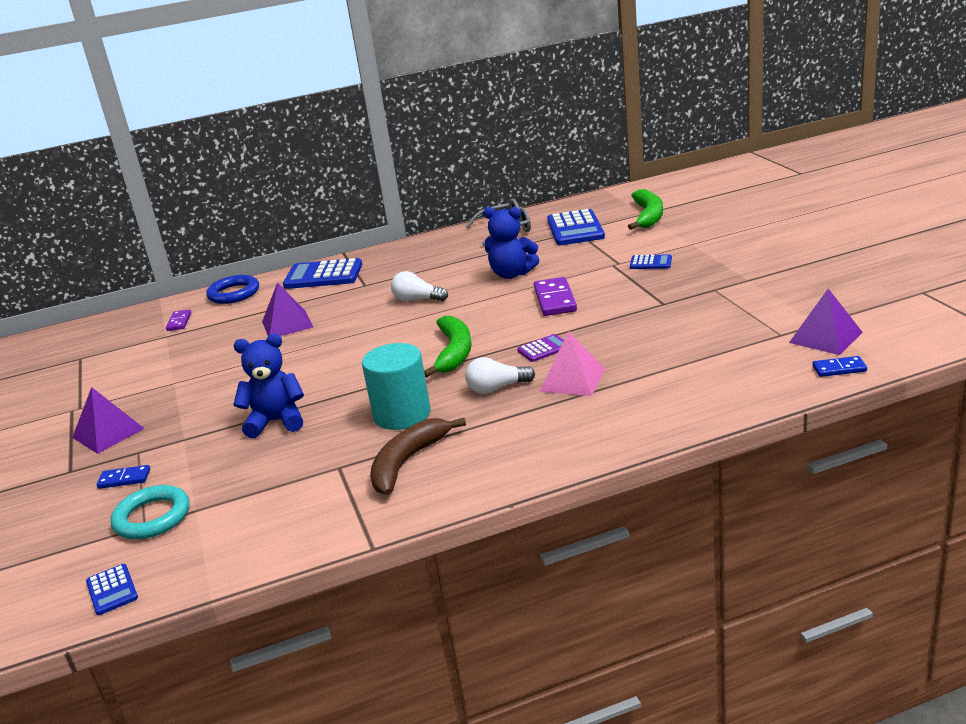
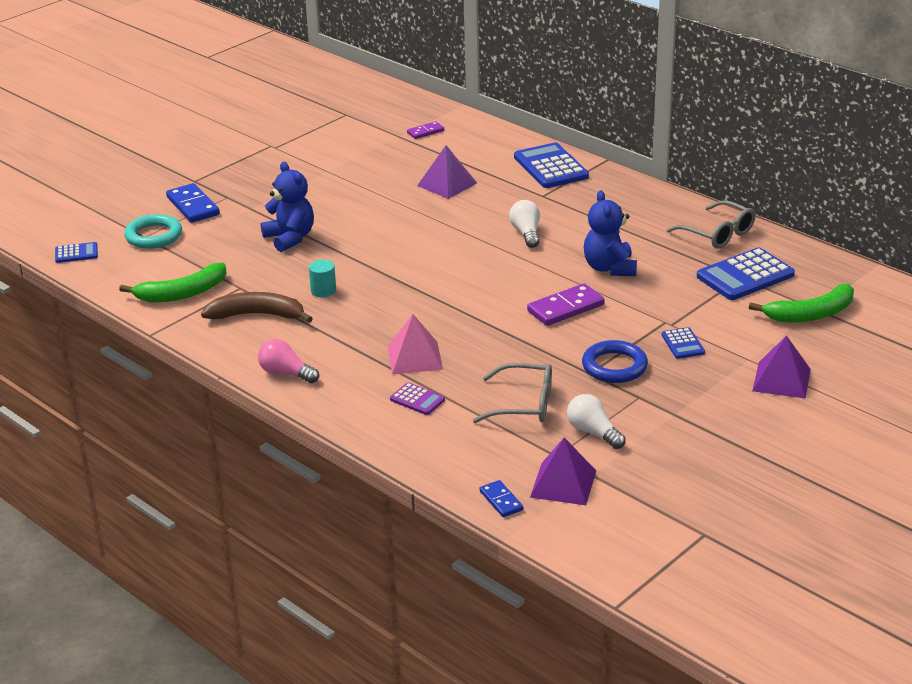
camera: 60 degrees right, 5 degrees up
purple pyramid [72,387,145,454] -> purple pyramid moved to [752,335,811,399]
blue calculator [86,564,138,615] -> blue calculator turned 135 degrees counterclockwise [55,242,98,263]
blue domino [97,465,150,489] -> blue domino [166,183,220,223], size x1.73
blue ring [206,275,259,304] -> blue ring moved to [582,340,648,383]
turquoise cylinder [362,343,431,430] -> turquoise cylinder [309,260,336,297], size x0.50
green banana [424,316,472,378] -> green banana moved to [119,263,227,302]
white light bulb [465,357,535,394] -> white light bulb moved to [567,394,626,449]
purple calculator [517,334,564,362] -> purple calculator moved to [390,382,445,415]
none -> pink light bulb [258,339,319,383]
none -> grey glasses [473,363,552,423]

